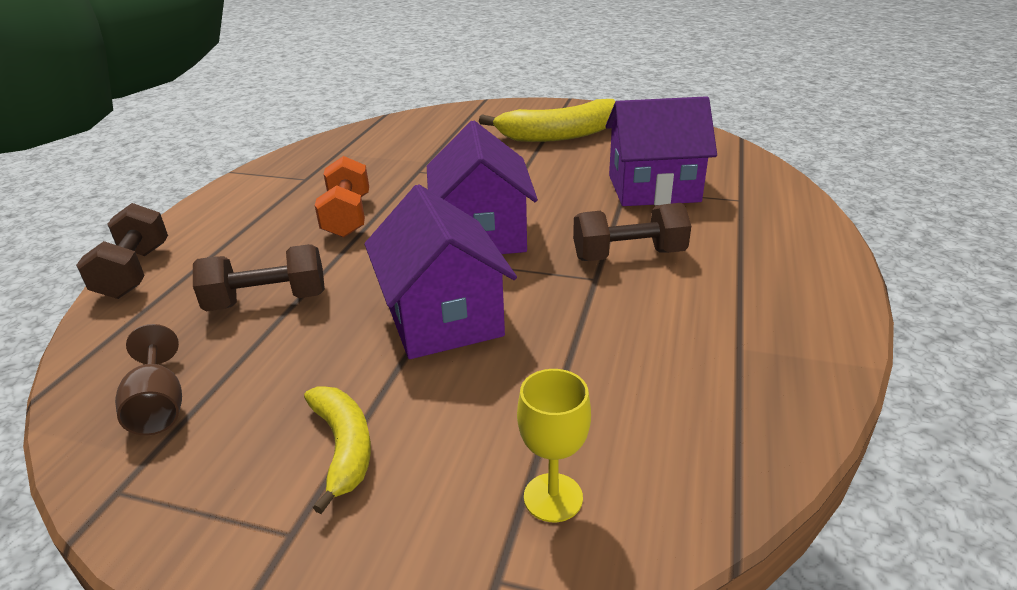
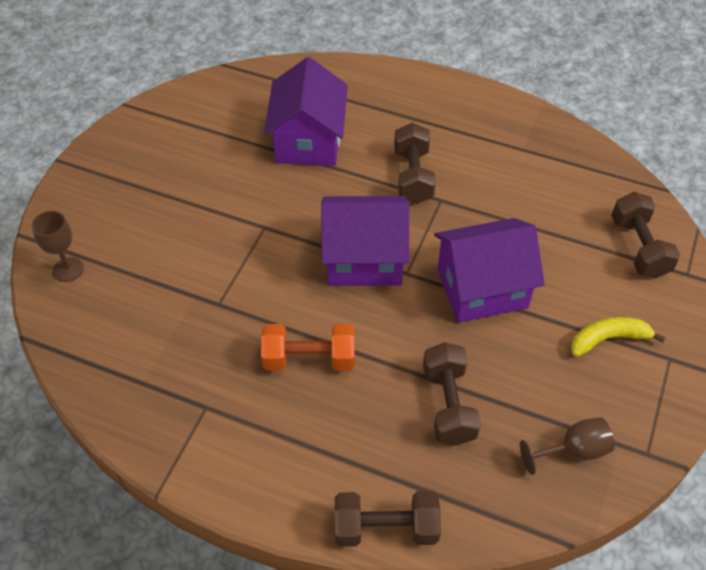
camera: 85 degrees left, 20 degrees up
yellow banana [479,99,615,142] -> none
yellow goblet [517,369,591,522] -> brown dumbbell [611,192,680,279]
none -> brown goblet [32,211,84,282]

